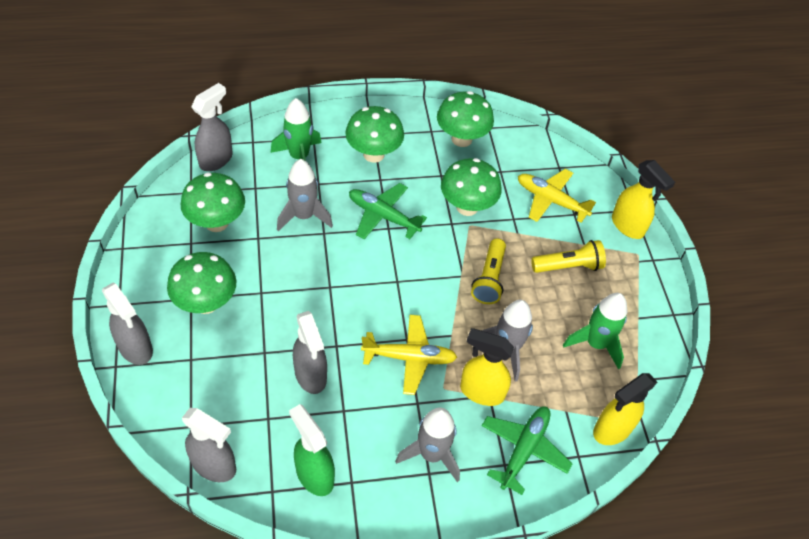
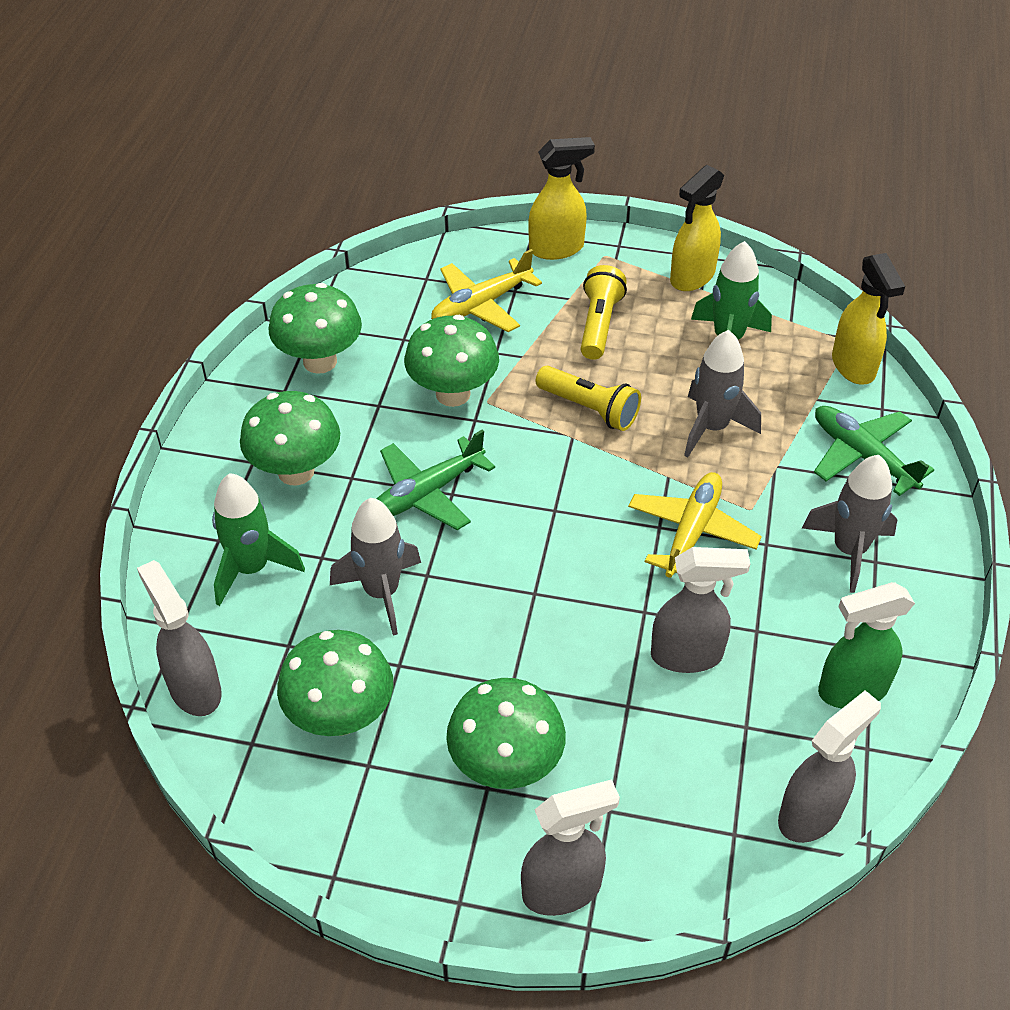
camera: 65 degrees left, 5 degrees down
yellow spray bottle [460,328,514,406] -> yellow spray bottle moved to [670,165,724,291]

